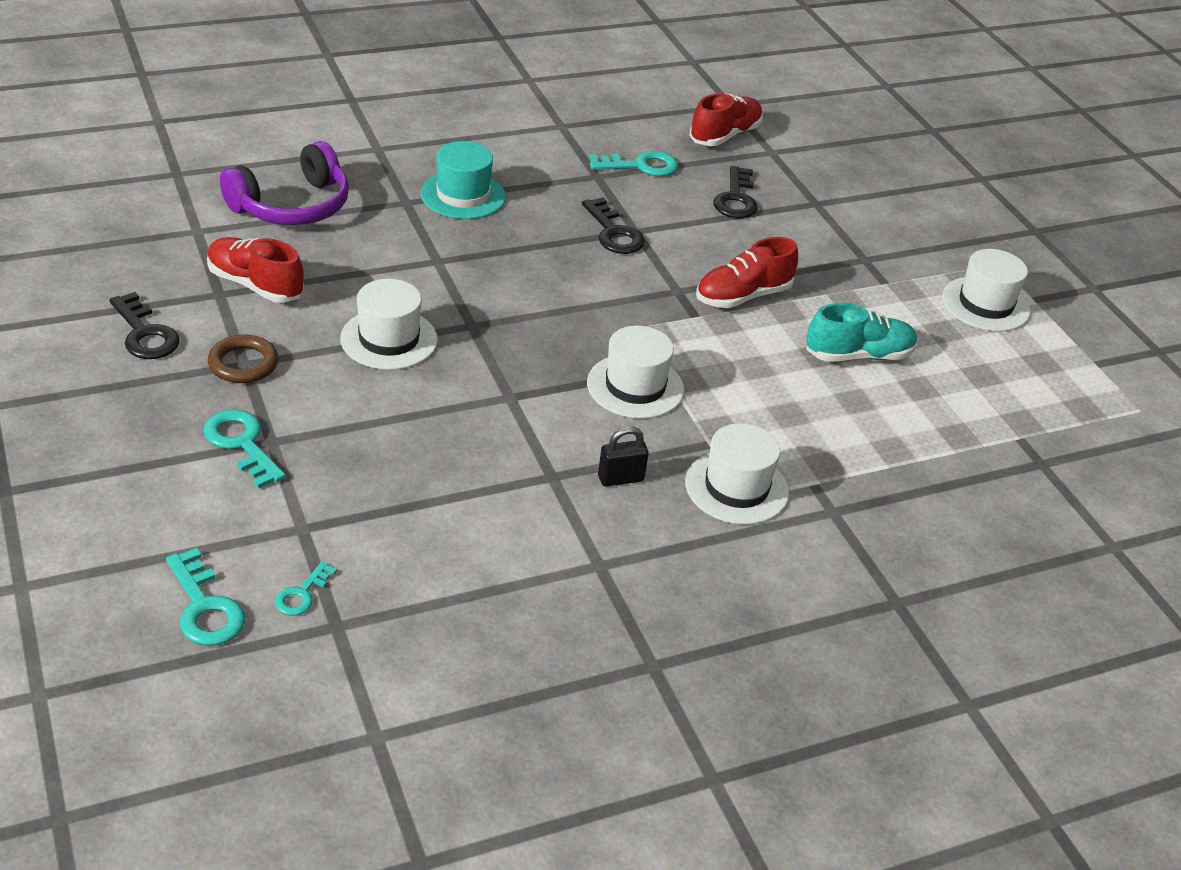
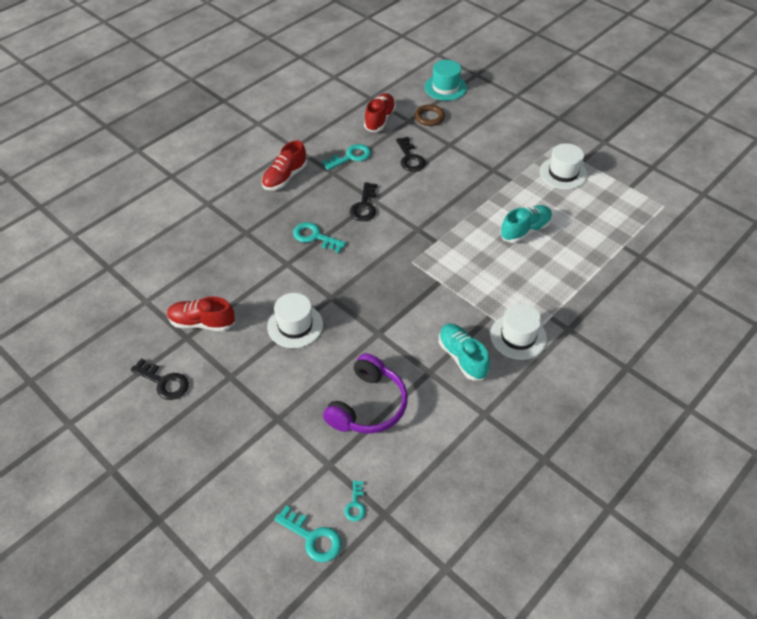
camera: 20 degrees left, 10 degrees up
turquoise key [203,410,286,488] -> turquoise key moved to [293,222,346,253]
brown ring [208,335,278,383] -> brown ring moved to [414,104,445,126]
purple headphones [220,141,349,225] -> purple headphones moved to [323,353,408,434]
turquoise hat [420,141,506,219] -> turquoise hat moved to [424,60,467,101]
black key [582,197,645,254] -> black key turned 60 degrees clockwise [350,182,377,221]
white hat [587,326,684,419] -> none
black padlock [598,427,649,487] -> turquoise shoe [439,324,490,381]
red shoe [696,237,798,308] -> red shoe moved to [262,141,307,190]

